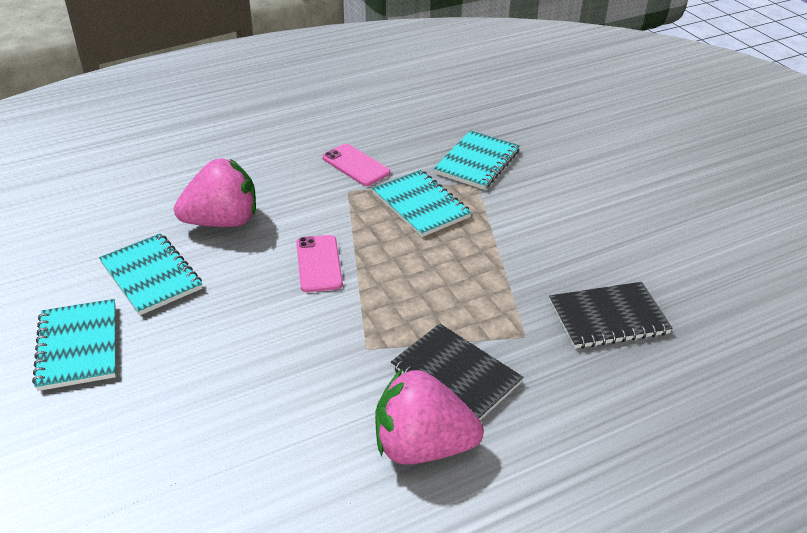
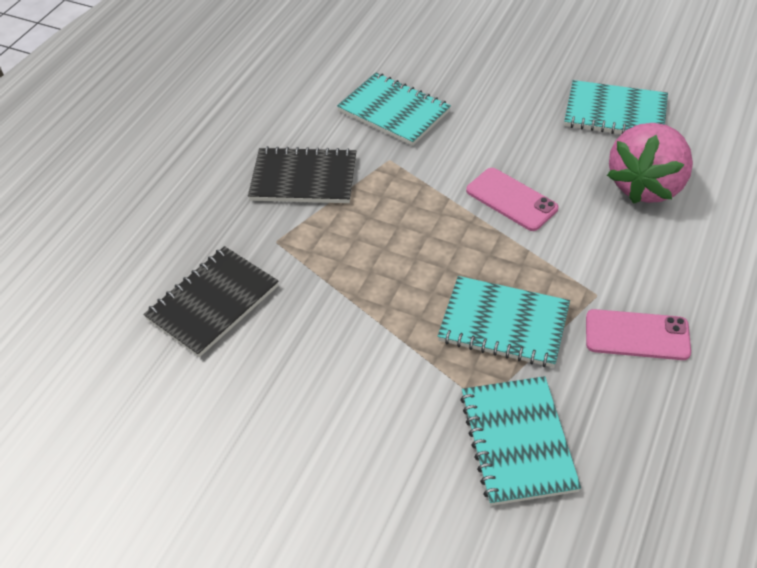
camera: 145 degrees right, 10 degrees up
turquoise notebook [32,299,116,391] -> turquoise notebook moved to [337,73,451,146]
pink strawberry [375,369,484,464] -> none

